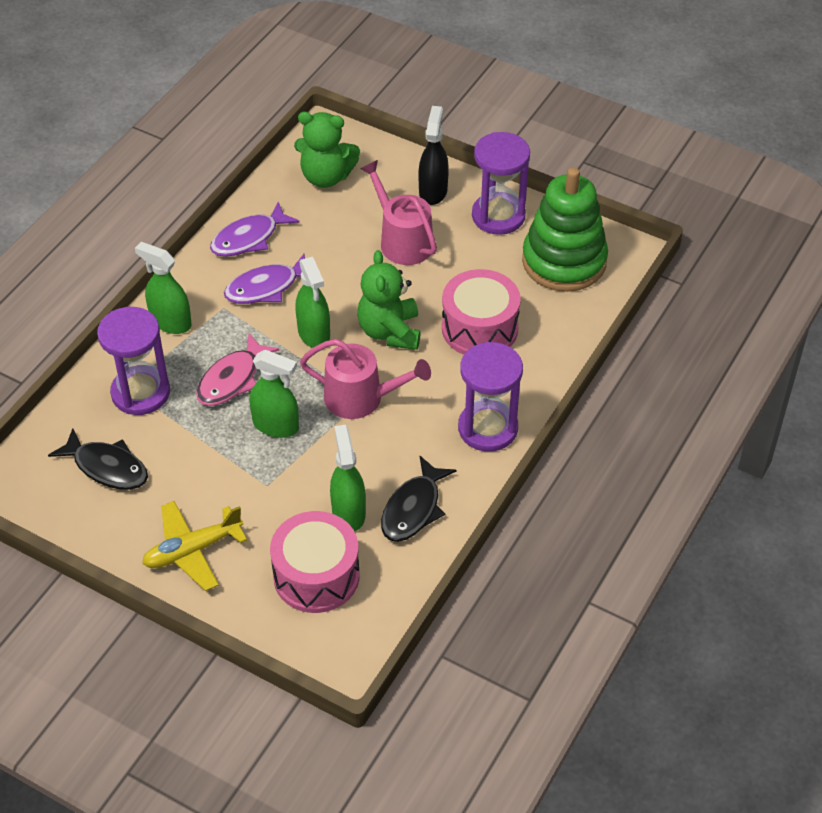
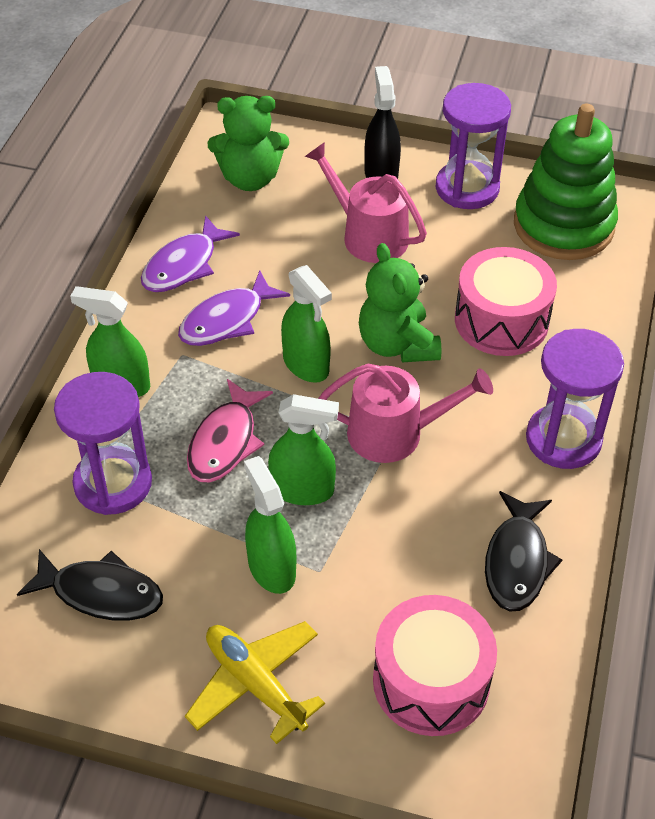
camera: 15 degrees left, 0 degrees up
yellow plane [142,501,247,591] -> yellow plane turned 90 degrees clockwise [185,621,325,744]
green spray bottle [330,425,366,531] -> green spray bottle moved to [244,456,296,594]

